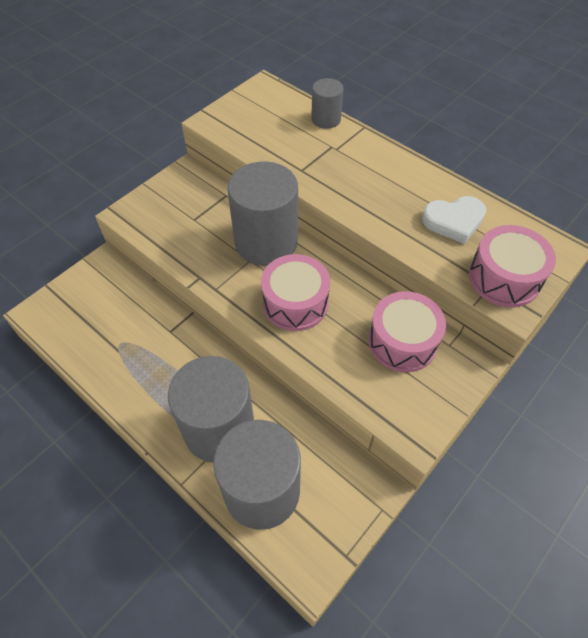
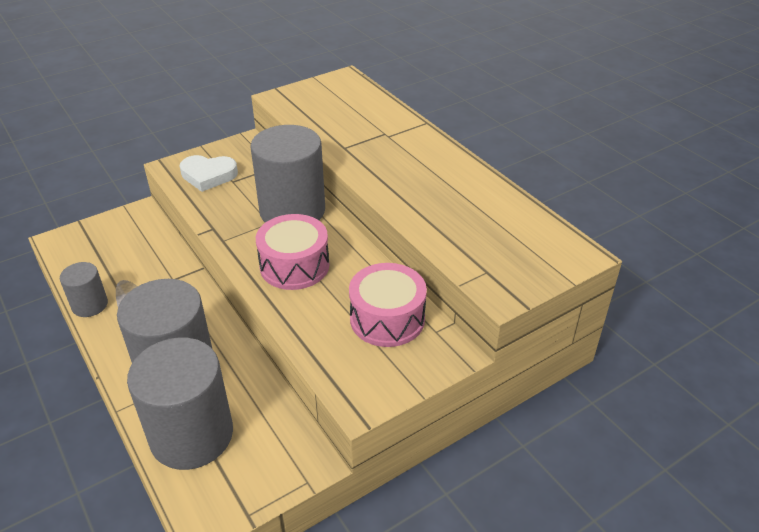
camera: 15 degrees right, 15 degrees down
grey cylinder [311,78,343,129] -> grey cylinder moved to [60,262,108,317]
white heart [422,196,486,244] -> white heart moved to [180,155,238,192]
pink drum [469,225,556,307] -> none

